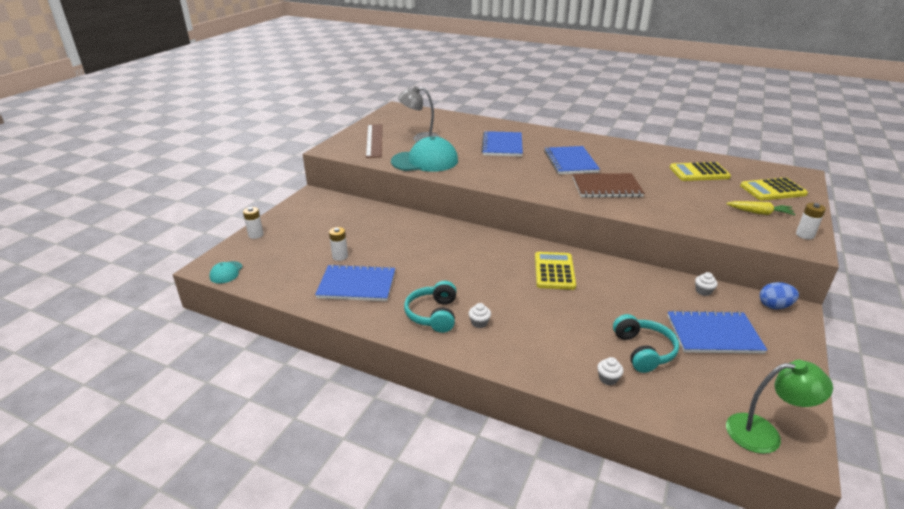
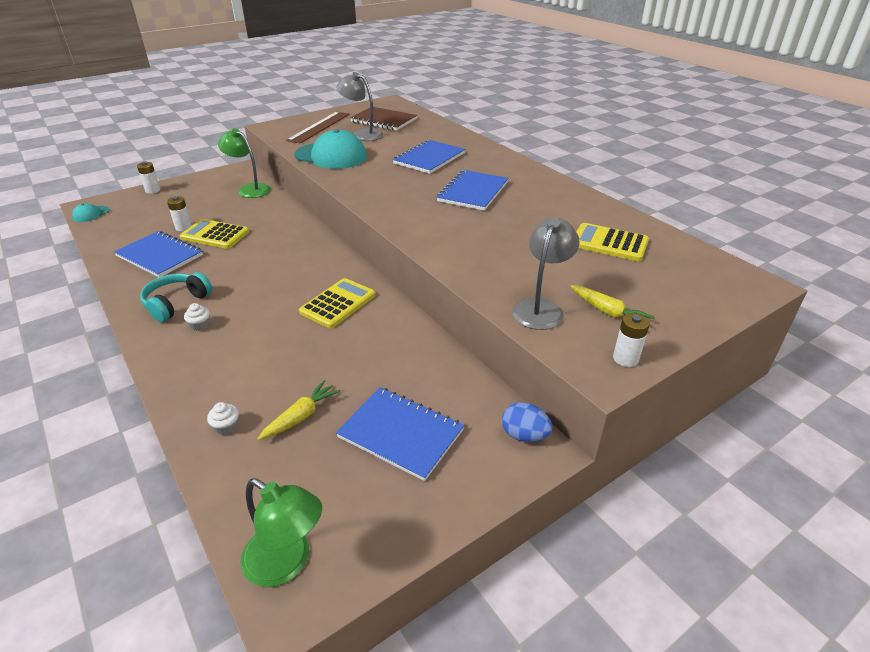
camera: 30 degrees right, 5 degrees up
brown notebook [572,173,644,198] -> brown notebook moved to [350,107,417,131]
turquoise headphones [613,314,679,373] -> yellow carrot [257,380,340,440]
white cupcake [695,272,718,296] -> none
yellow calculator [740,177,808,201] -> yellow calculator moved to [180,219,249,249]
none -> green lamp [218,128,271,198]
none -> grey lamp [512,218,580,330]

